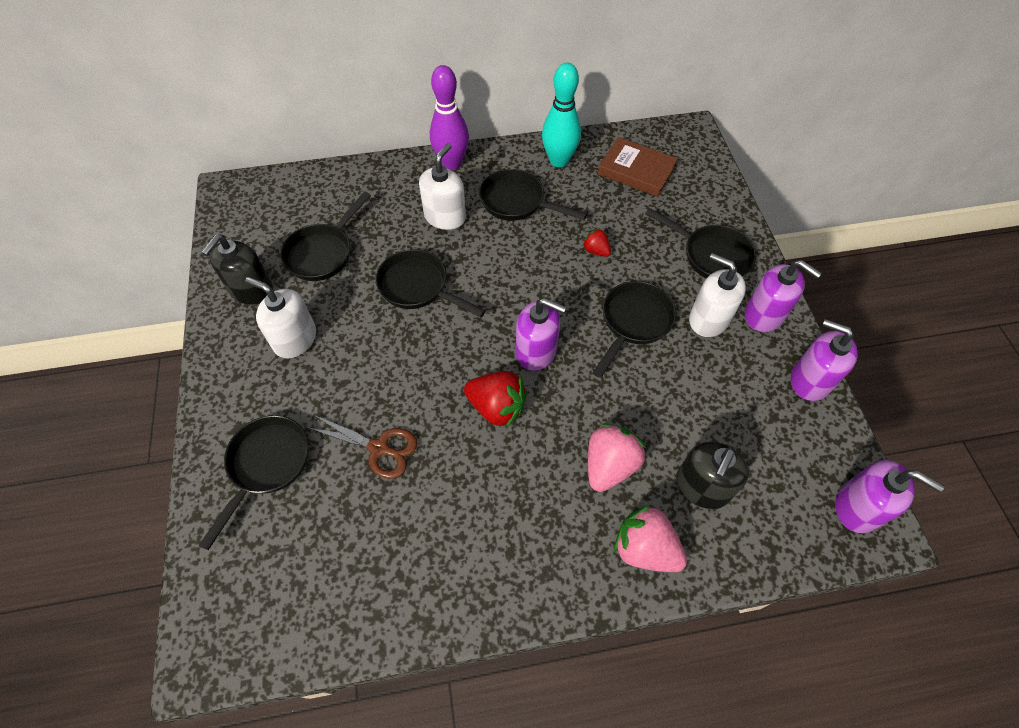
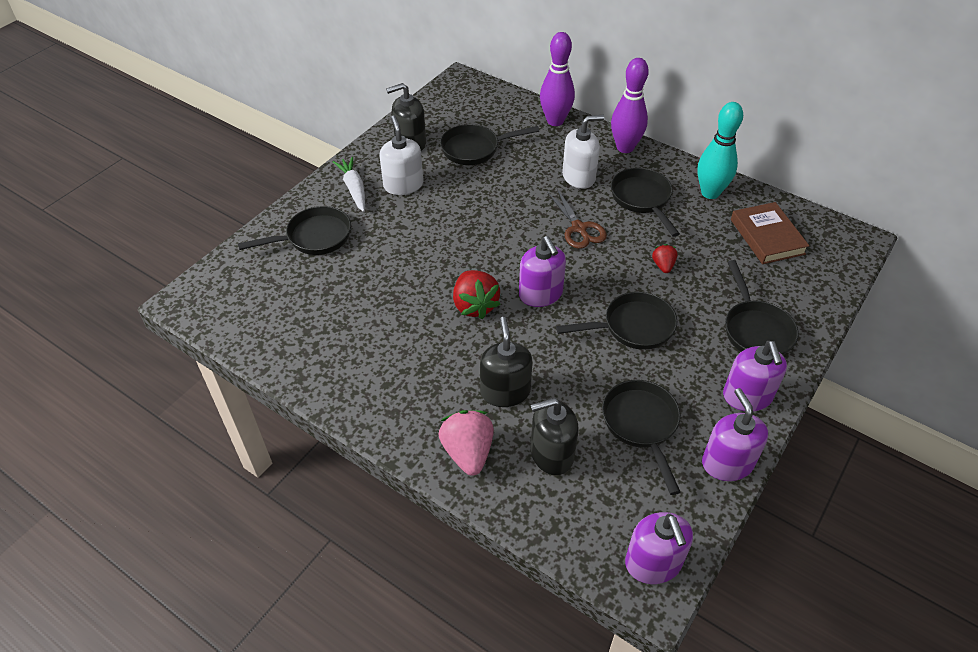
camera: 45 degrees right, 10 degrees down
brown scissors [307,415,417,479] -> brown scissors moved to [547,189,607,249]
black pan [375,249,486,317] -> black pan moved to [602,380,681,495]
pink strawberry [588,423,646,492] -> black soap dispenser [480,317,532,407]
white soap dispenser [689,253,746,337] -> none
none -> white carrot [333,157,365,212]
none -> purple bowling pin [540,32,575,126]

